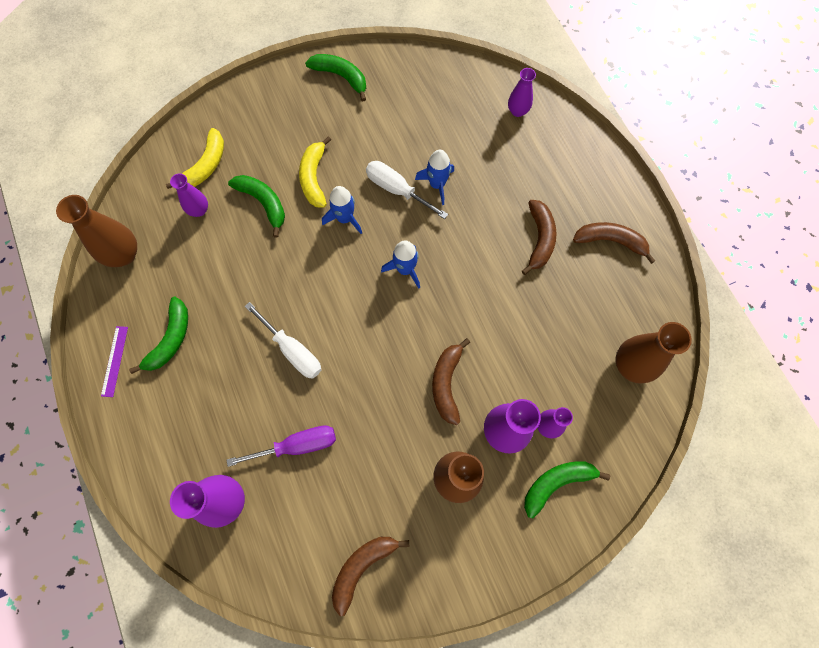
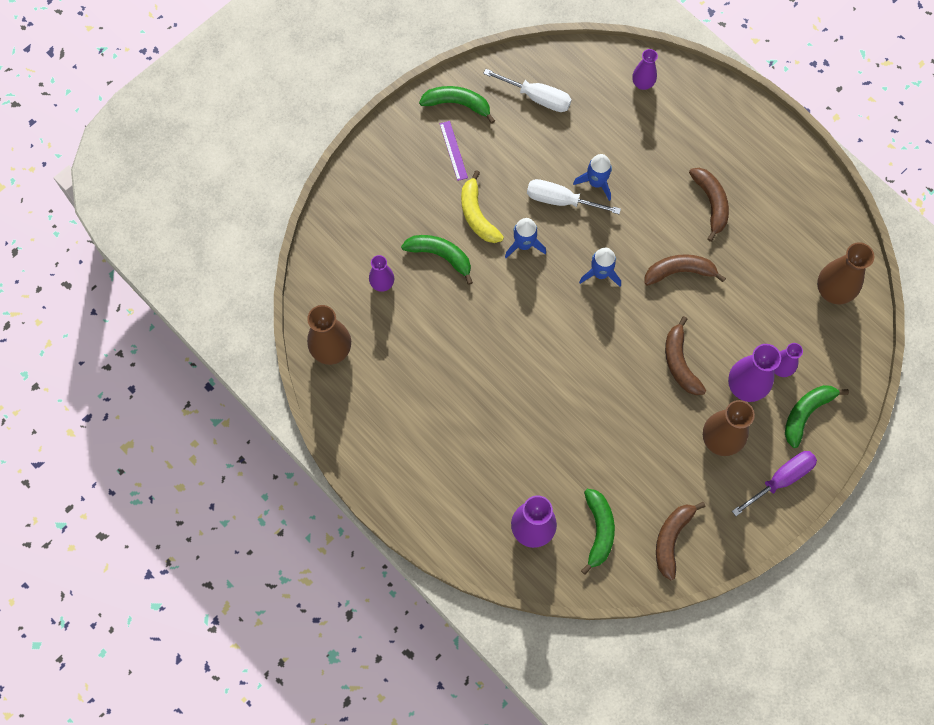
camera: 20 degrees left, 0 degrees up
purple ruler [101,326,128,397] -> purple ruler moved to [440,121,468,181]
green banana [129,297,188,374] -> green banana moved to [581,489,615,574]
yellow banana [166,128,224,189] -> none
purple screwdriver [226,425,336,467] -> purple screwdriver moved to [732,451,817,516]
white screwdriver [245,302,321,379] -> white screwdriver moved to [483,69,572,112]
brown banana [573,222,655,264] -> brown banana moved to [644,254,726,286]

